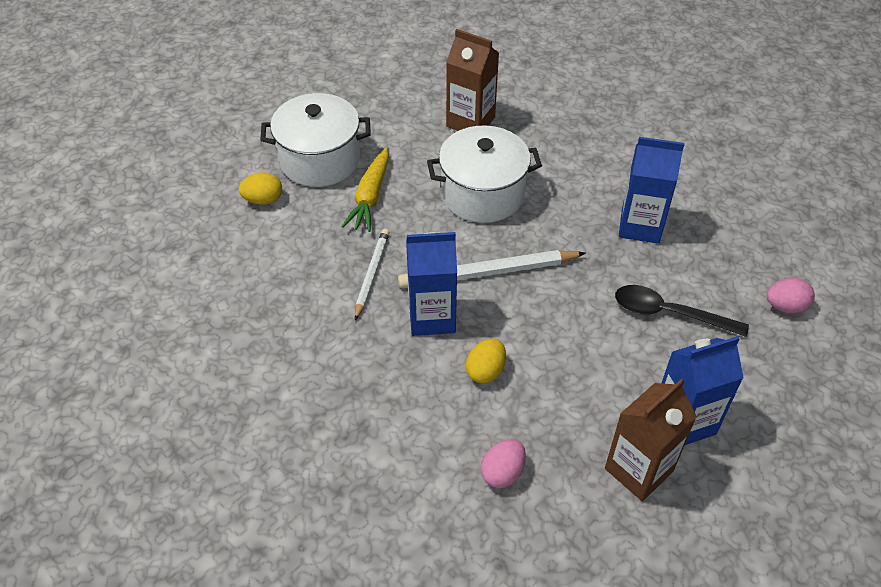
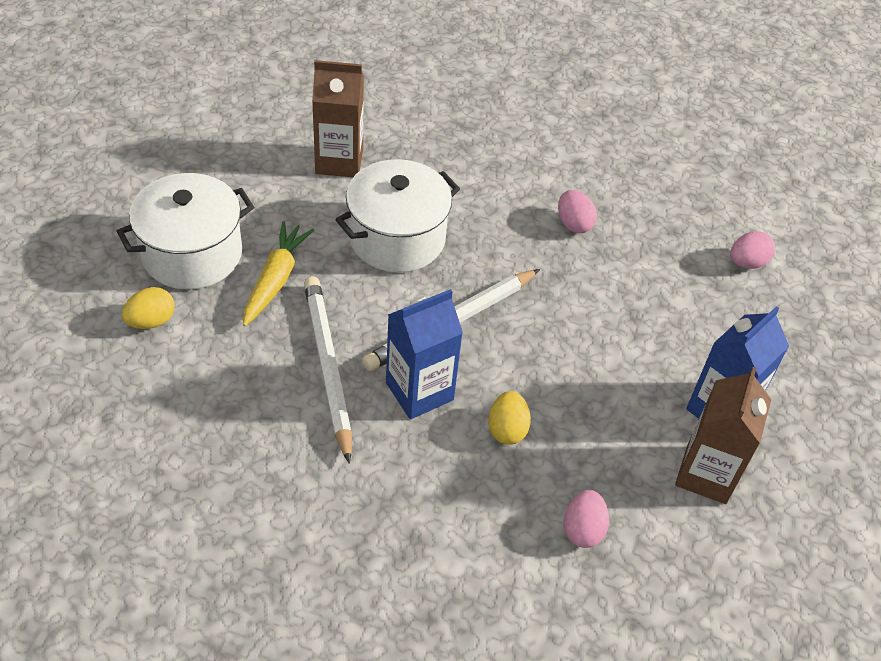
camera: 30 degrees left, 0 degrees up
yellow carrot [341,148,389,232] -> yellow carrot turned 150 degrees counterclockwise [243,221,314,326]
white pencil [355,229,390,320] -> white pencil [304,276,352,464], size x1.62
black spoon [615,285,749,337] -> none
blue carton [619,137,684,244] -> pink egg [558,190,597,233]

